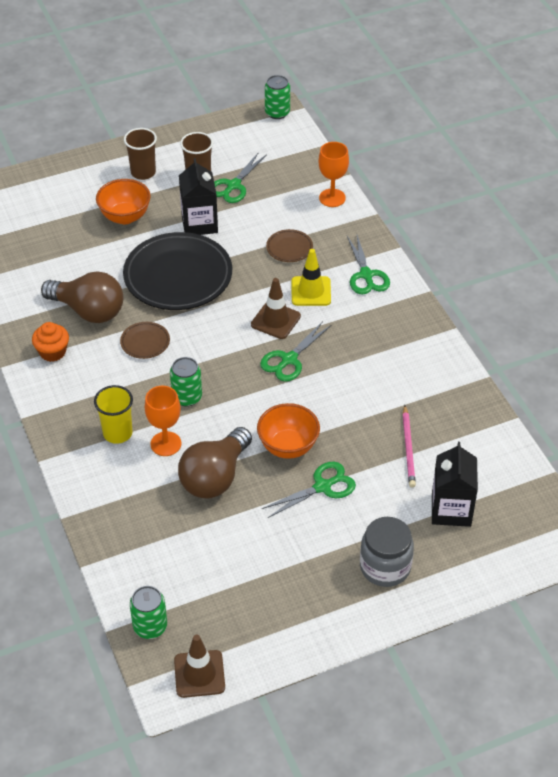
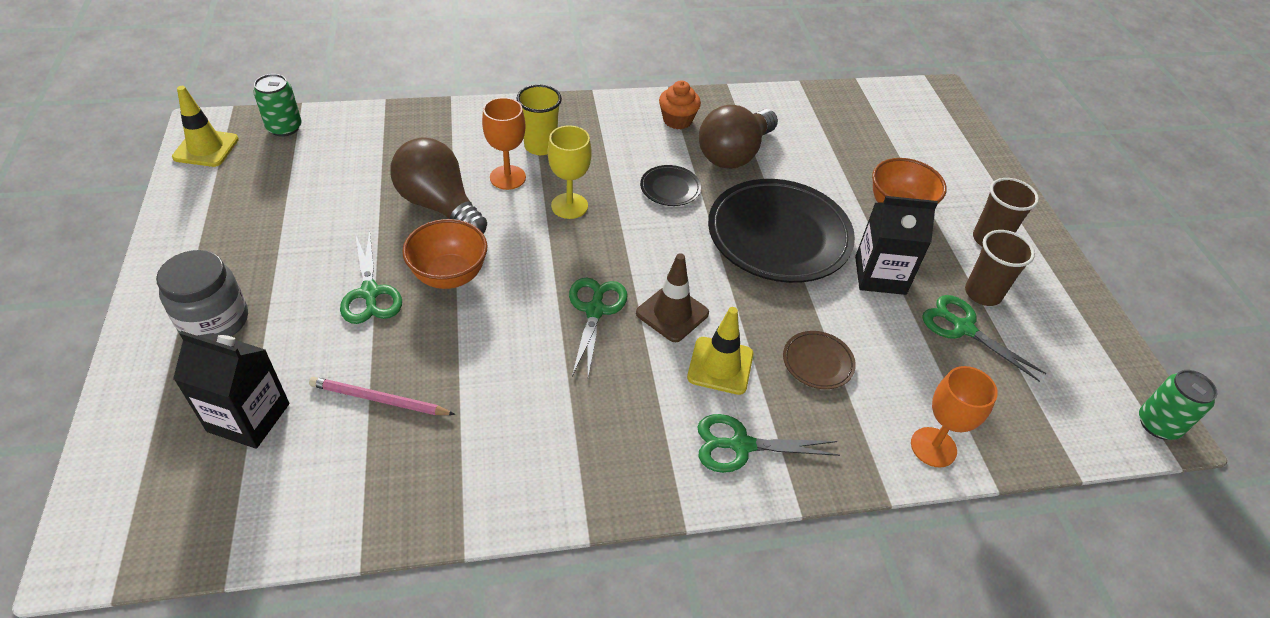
camera: 100 degrees right, 0 degrees up
brown plate [120,322,170,359] -> black plate [640,165,701,206]
green can [170,357,202,407] -> yellow goblet [548,125,592,219]
brown traffic cone [174,635,225,698] -> yellow traffic cone [172,86,239,167]
green scissors [260,321,331,382] -> green scissors turned 45 degrees clockwise [569,278,627,378]

